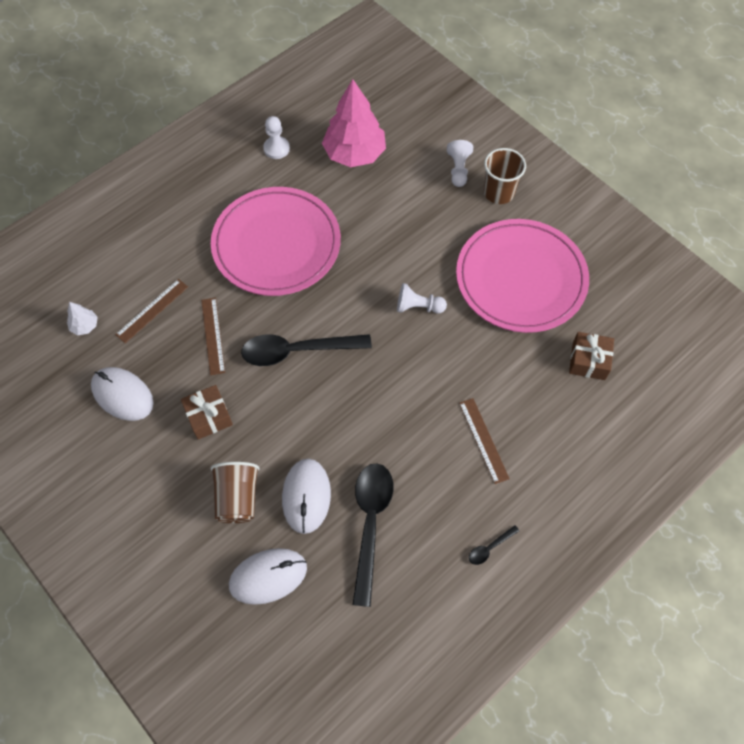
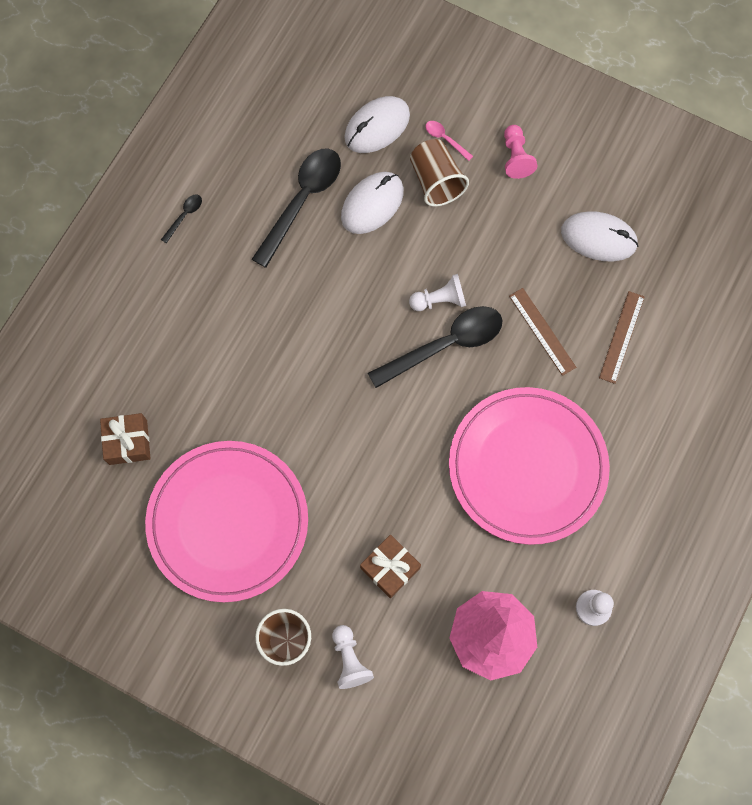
camera: 160 degrees right, 10 degrees up
white tree [67,302,98,335] -> none
brown gift [181,385,233,440] -> brown gift moved to [360,535,421,598]
white mouse [282,459,331,534] -> white mouse turned 60 degrees clockwise [341,172,404,234]
black spoon [353,463,394,607] -> black spoon turned 135 degrees counterclockwise [252,148,341,268]
white pawn [397,283,447,314] -> white pawn moved to [409,274,466,311]
brown ruler [459,398,510,484] -> none
none -> pink spoon [426,121,473,161]
none -> pink pawn [504,125,537,179]

